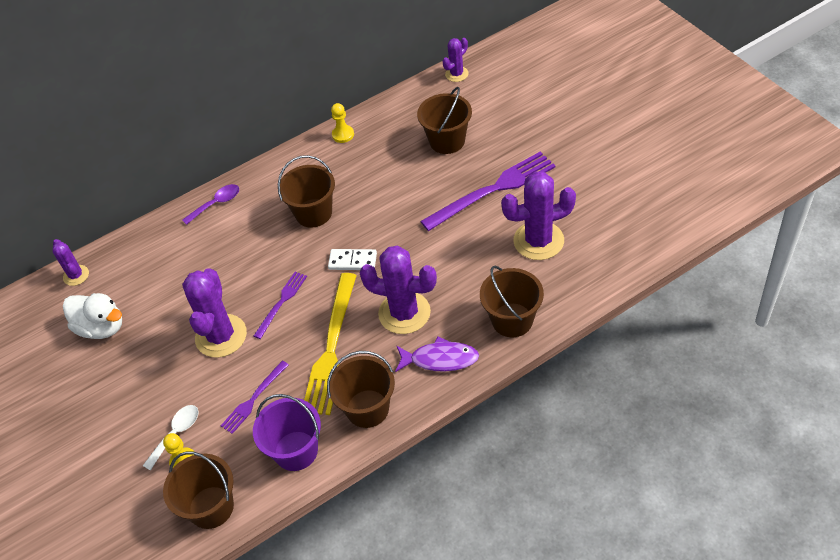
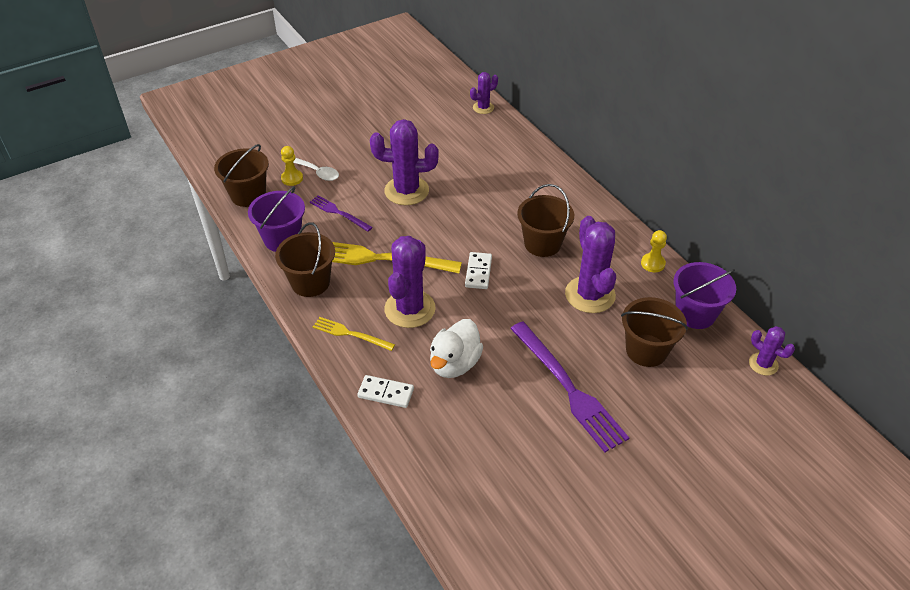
camera: 85 degrees right, 5 degrees down
white duck [63,293,122,339] -> white duck moved to [430,319,483,378]
purple spoon [182,184,239,225] -> none
purple fork [254,272,307,339] -> none
purple fish [395,337,479,372] -> yellow fork [313,317,395,351]
brown bucket [480,266,544,337] -> white domino [357,375,414,408]
purple cactus [501,172,576,260] -> purple cactus moved to [565,216,616,313]
none -> purple bucket [673,262,736,329]

